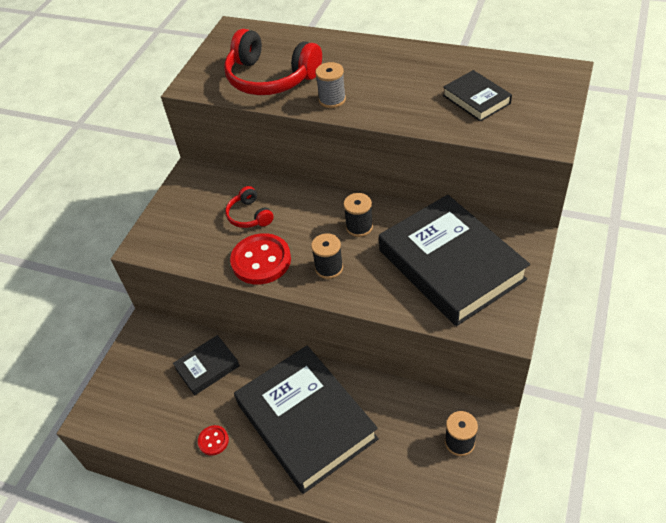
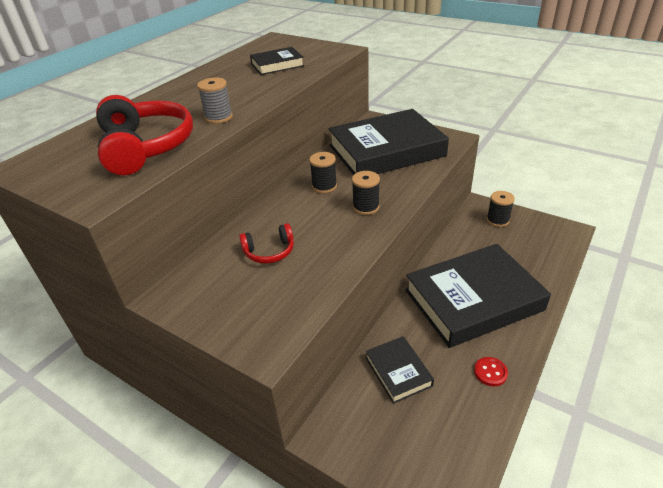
camera: 80 degrees left, 10 degrees down
red headphones [224,29,322,95] -> red headphones turned 60 degrees counterclockwise [96,95,193,175]
red button [230,233,291,285] -> none

